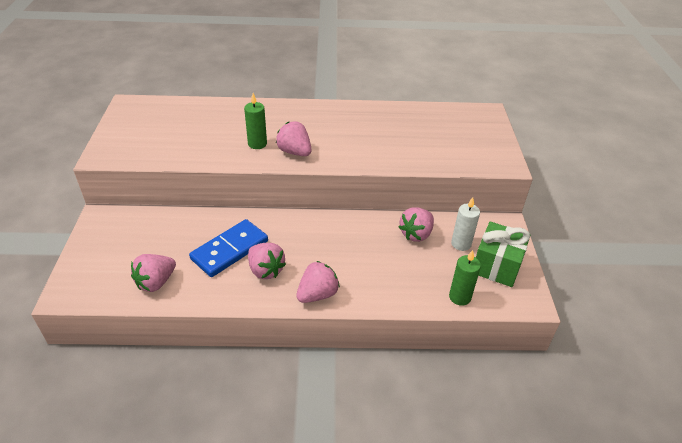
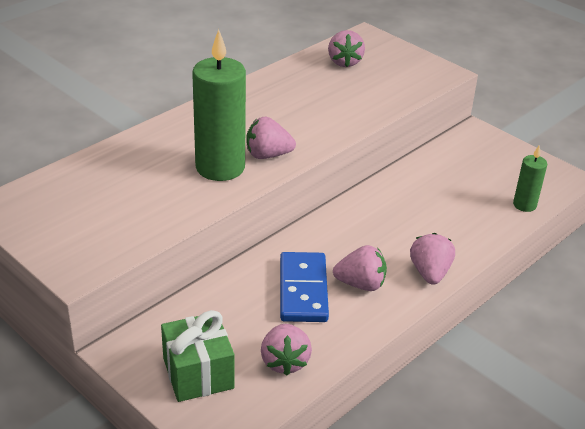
camera: 45 degrees left, 5 degrees down
green candle [244,93,267,149] -> green candle [192,29,246,181], size x1.97
pink strawberry [399,207,434,242] -> pink strawberry moved to [328,30,365,67]
white candle [451,197,480,251] -> none
green gift [476,222,531,287] -> green gift moved to [161,310,235,402]

